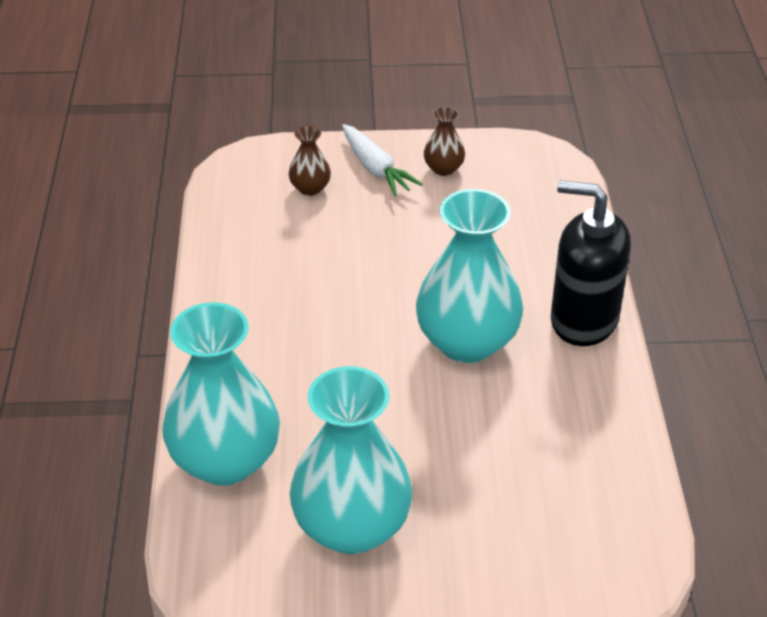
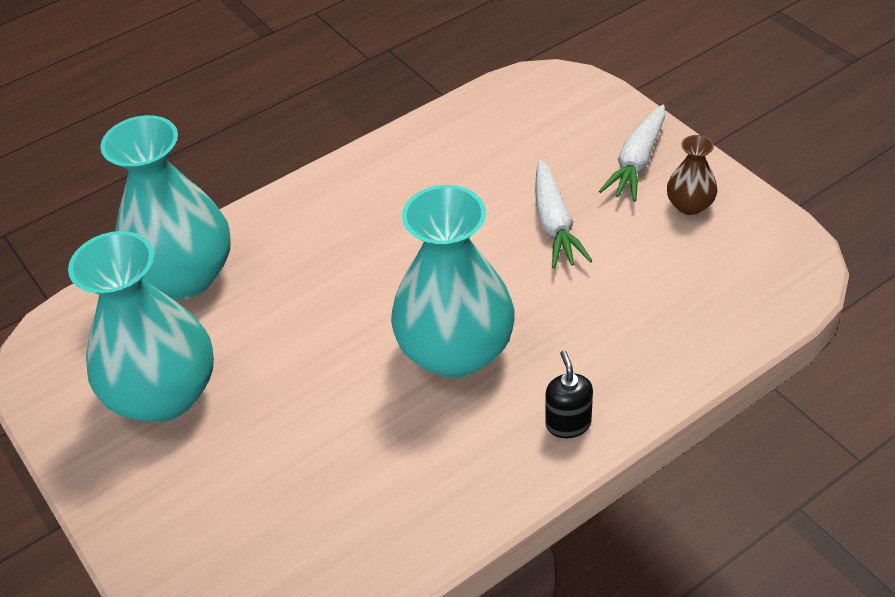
camera: 60 degrees right, 5 degrees up
brown vase [289,125,331,196] -> none
black soap dispenser [551,180,631,346] -> black soap dispenser [546,350,593,438], size x0.45
none -> white carrot [535,160,592,269]

